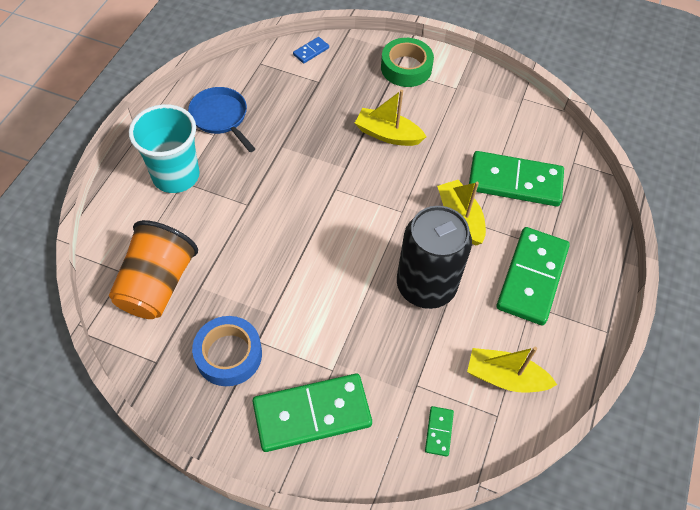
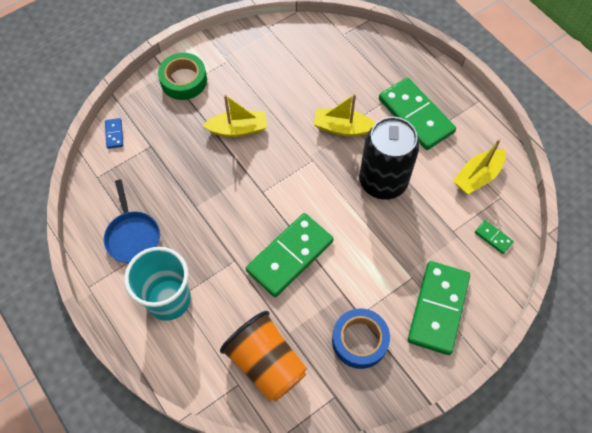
camera: 55 degrees left, 5 degrees up
blue pan [188,87,255,152] -> blue pan turned 105 degrees counterclockwise [104,179,160,263]
yellow boat [355,90,426,146] -> yellow boat turned 150 degrees counterclockwise [202,94,267,137]
green domino [469,151,564,207] -> green domino moved to [246,213,334,297]

